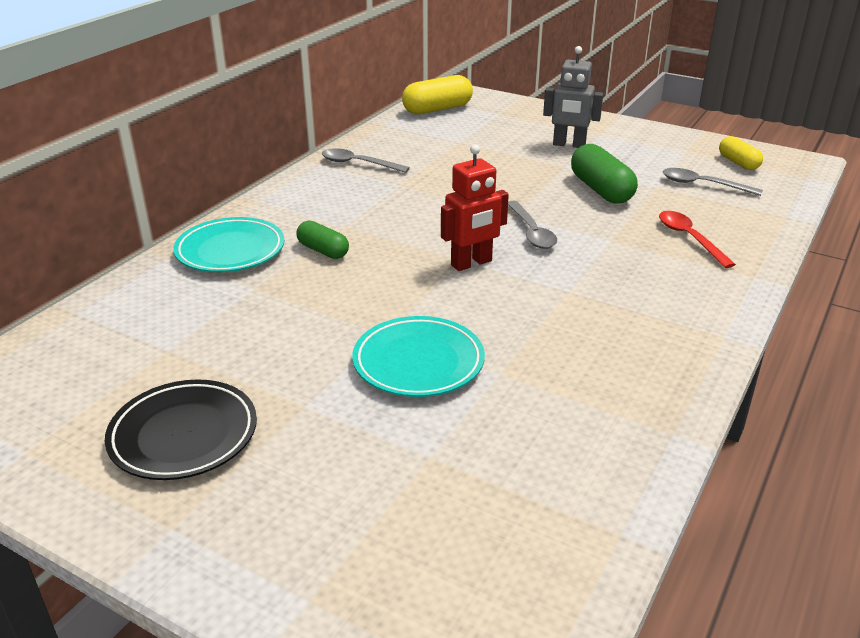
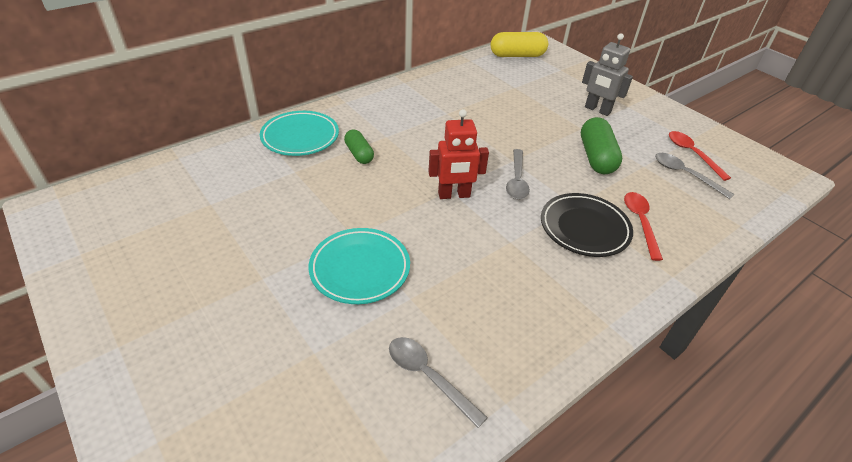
camera: 20 degrees right, 10 degrees up
black plate [105,379,257,480] -> black plate moved to [541,193,633,257]
grey spoon [322,148,410,173] -> grey spoon moved to [389,337,488,428]
yellow capsule [719,136,763,170] -> none
none -> red spoon [669,131,731,181]

